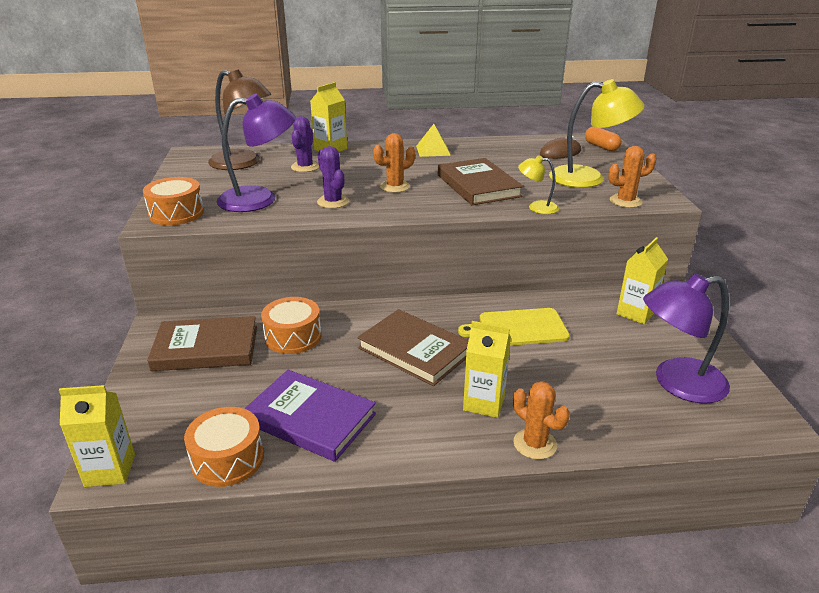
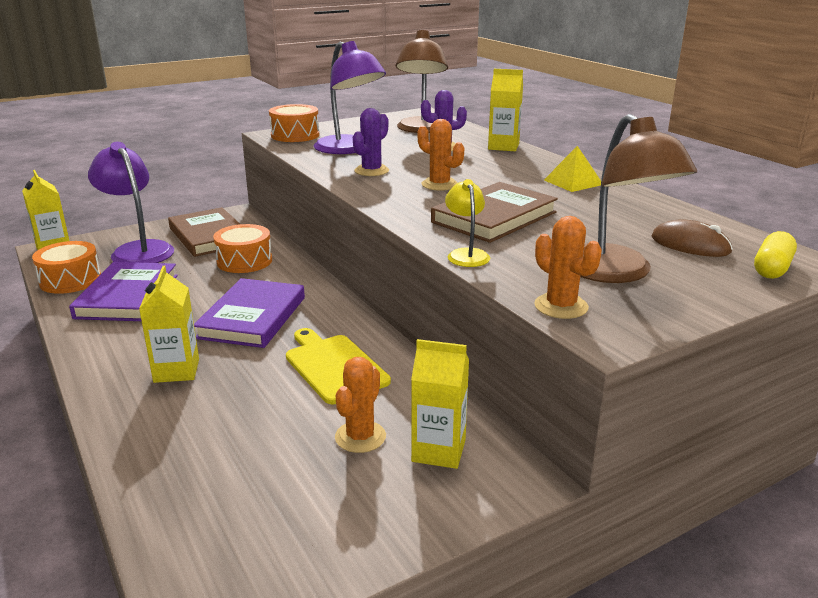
camera: 65 degrees right, 5 degrees down
brown book [357,309,469,386] -> purple book [194,278,305,348]
orange cactus [513,381,570,460] -> orange cactus moved to [335,357,386,453]
yellow lamp [549,79,645,188] -> brown lamp [580,114,697,283]
orange capsule [585,127,622,151] -> yellow capsule [754,231,797,279]
purple lamp [643,273,730,404] -> purple lamp moved to [88,142,174,263]

